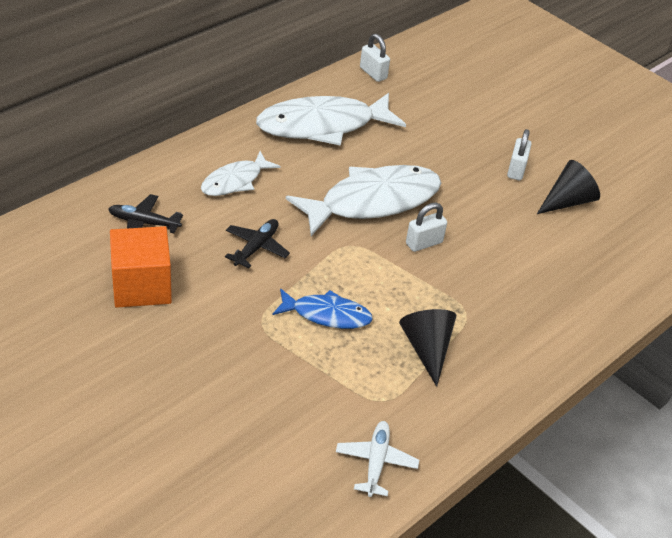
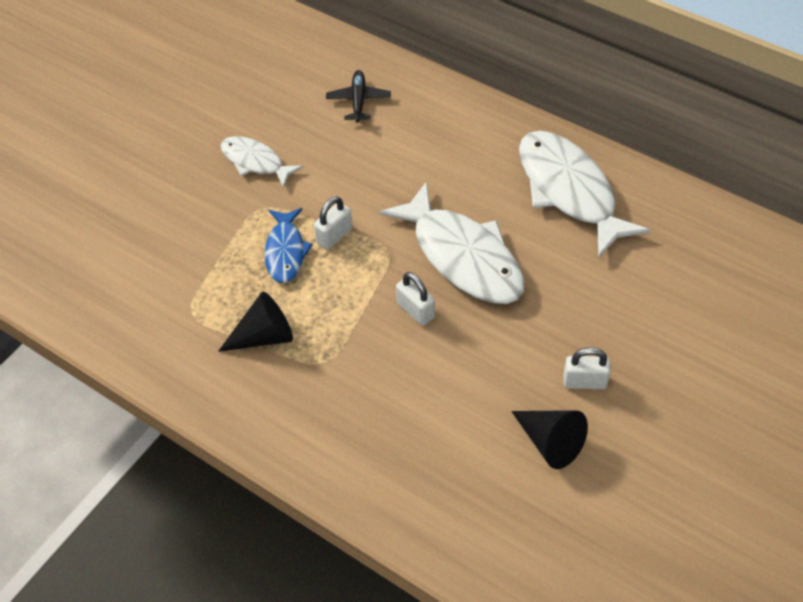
camera: 85 degrees right, 10 degrees up
orange cube [110,226,172,308] -> none
white fish [201,151,281,196] -> white fish moved to [221,136,303,188]
black plane [225,219,290,268] -> none
white plane [336,421,419,497] -> none
white padlock [360,34,390,82] -> white padlock moved to [314,196,353,250]

